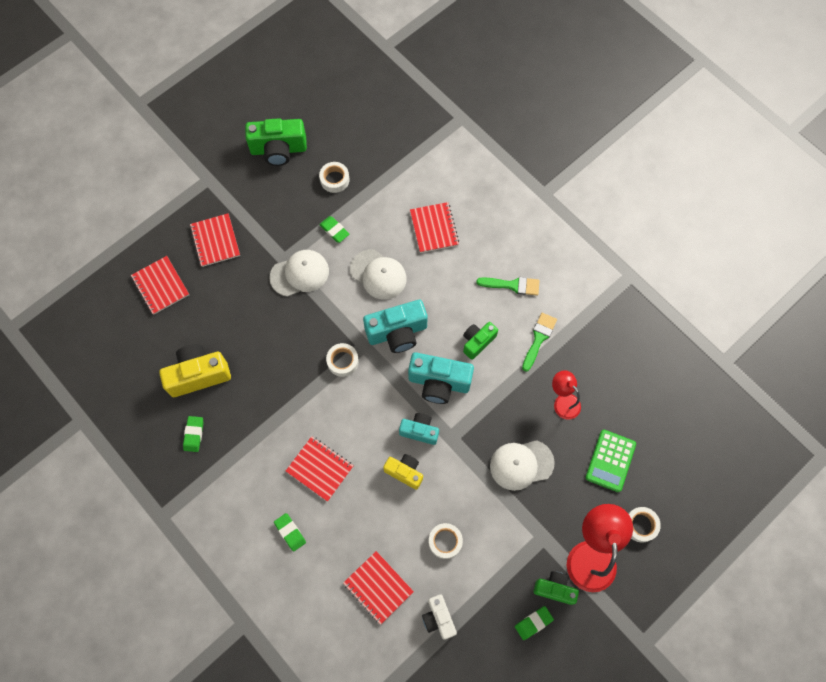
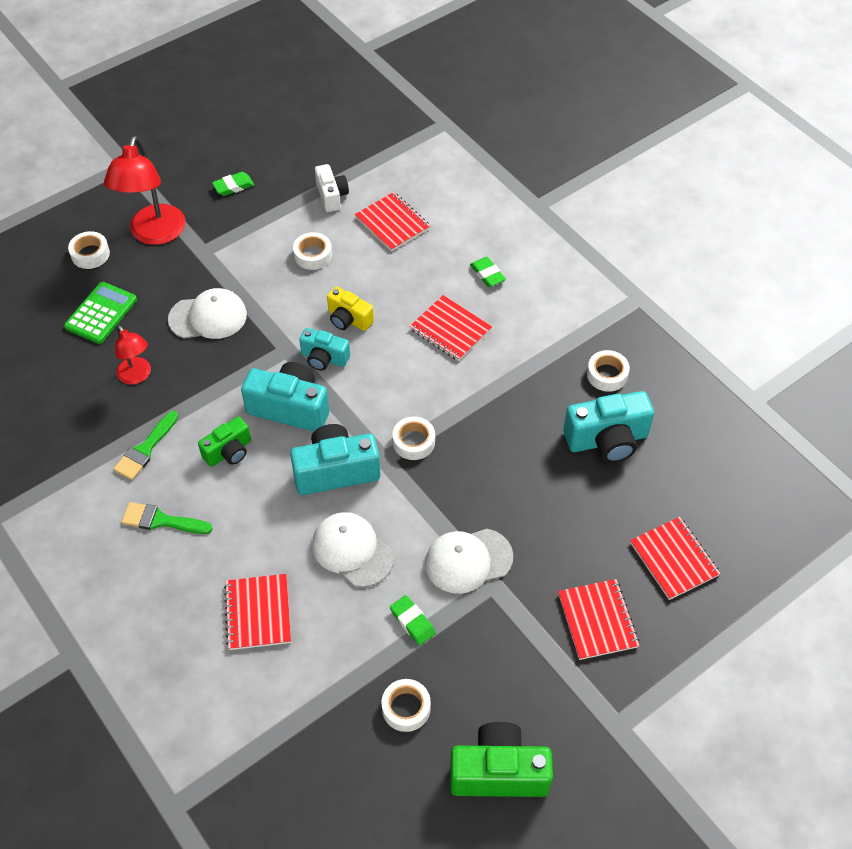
camera: 175 degrees left, 15 degrees down
yellow camera [159,344,231,397] -> turquoise camera [563,391,654,463]
green eraser [183,416,204,452] -> white tape [587,350,630,392]
green camera [534,571,579,605] -> none

